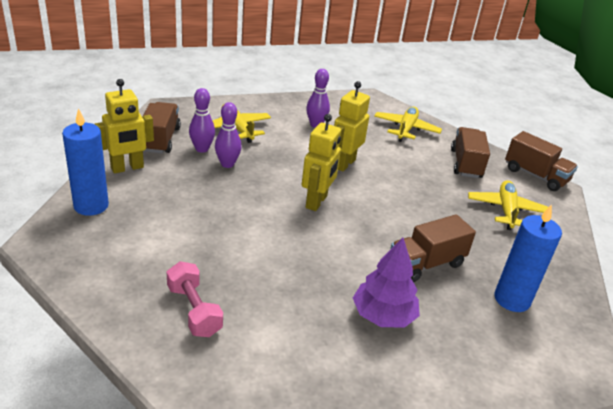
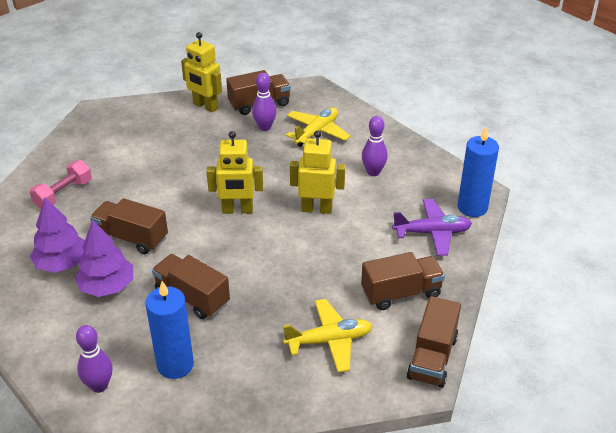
camera: 70 degrees right, 5 degrees up
blue candle [62,108,109,216] -> blue candle moved to [457,127,499,217]
purple bowling pin [215,102,242,168] -> purple bowling pin moved to [76,325,113,393]
yellow plane [374,107,442,142] -> purple plane [392,199,472,256]
none -> purple tree [30,198,85,273]
none -> brown truck [90,198,168,254]

